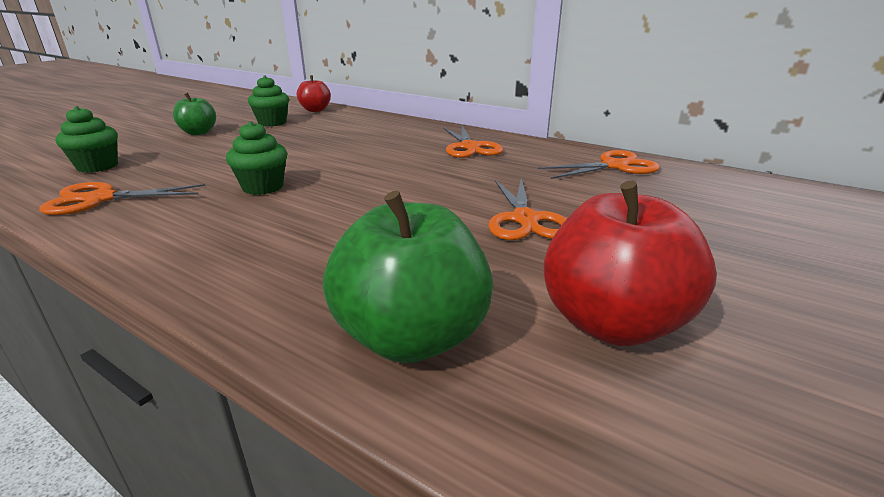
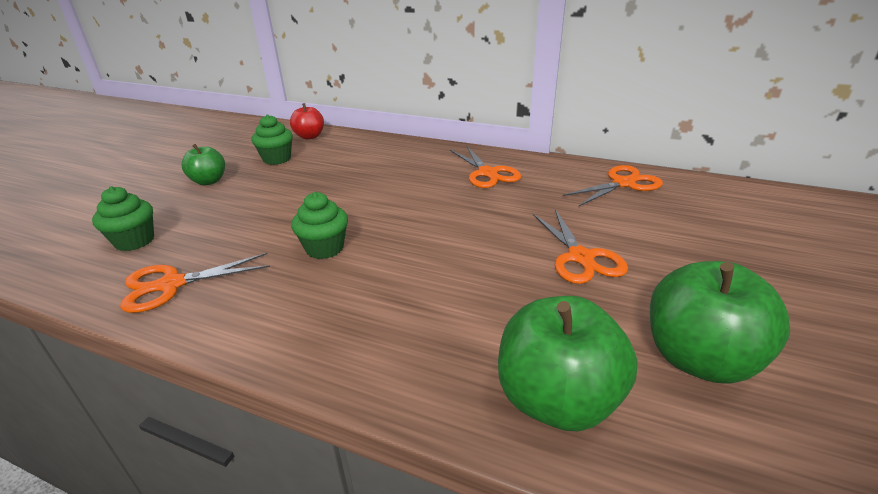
camera: 10 degrees left, 5 degrees up
red apple [543,181,717,346] -> green apple [650,261,790,384]

